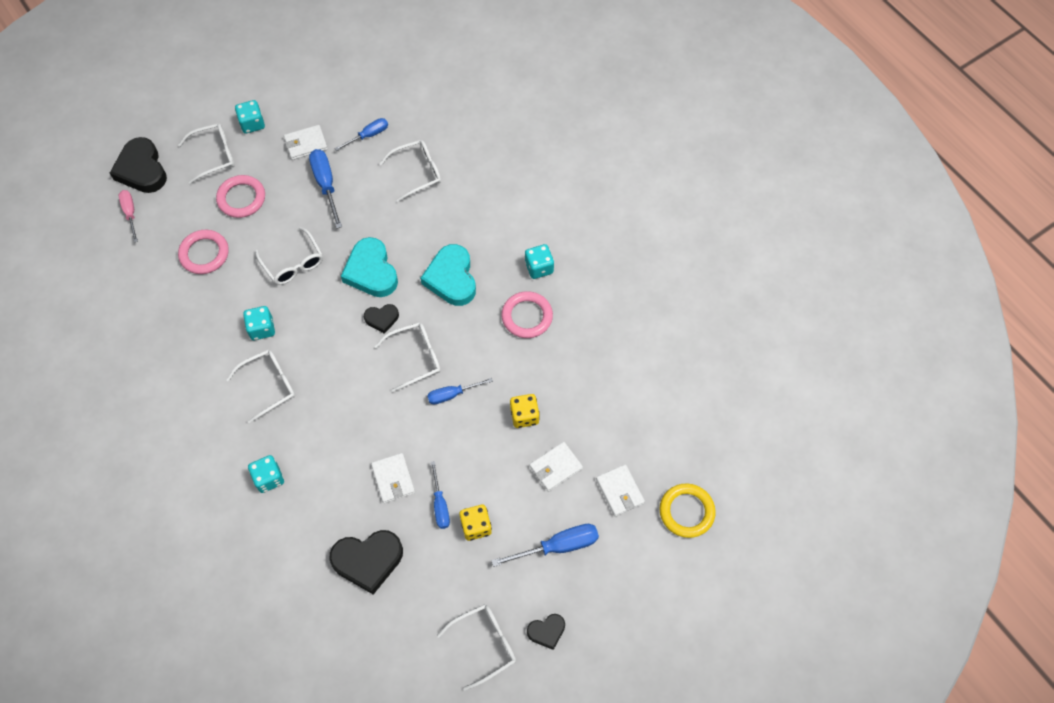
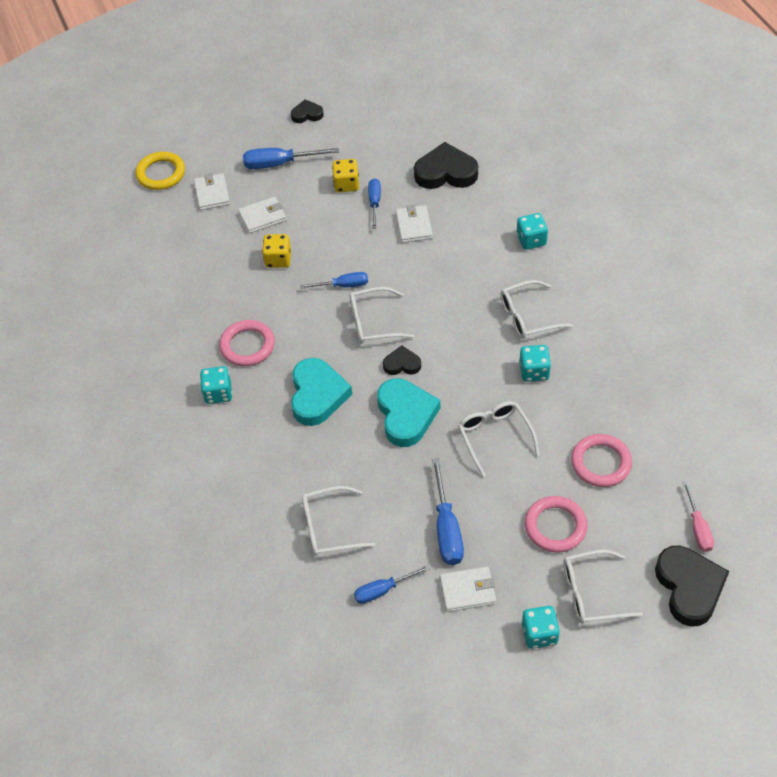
camera: 165 degrees left, 10 degrees down
white glasses [437,604,516,691] -> none

